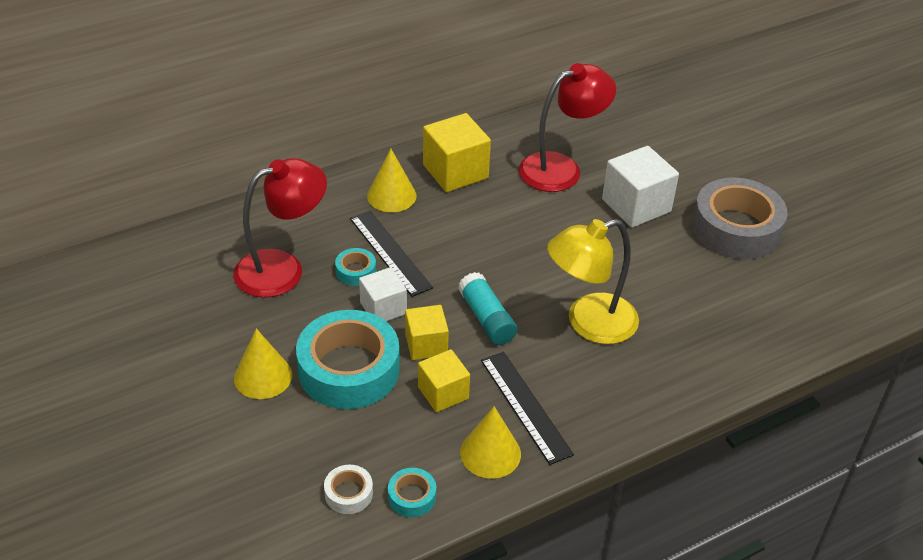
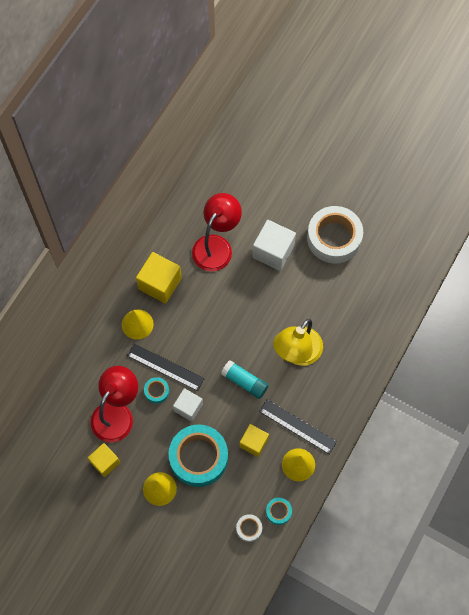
camera: 30 degrees left, 25 degrees up
yellow cube [405,305,449,360] -> yellow cube moved to [88,443,120,477]
grey tape [692,177,788,259] -> white tape [307,206,363,264]

